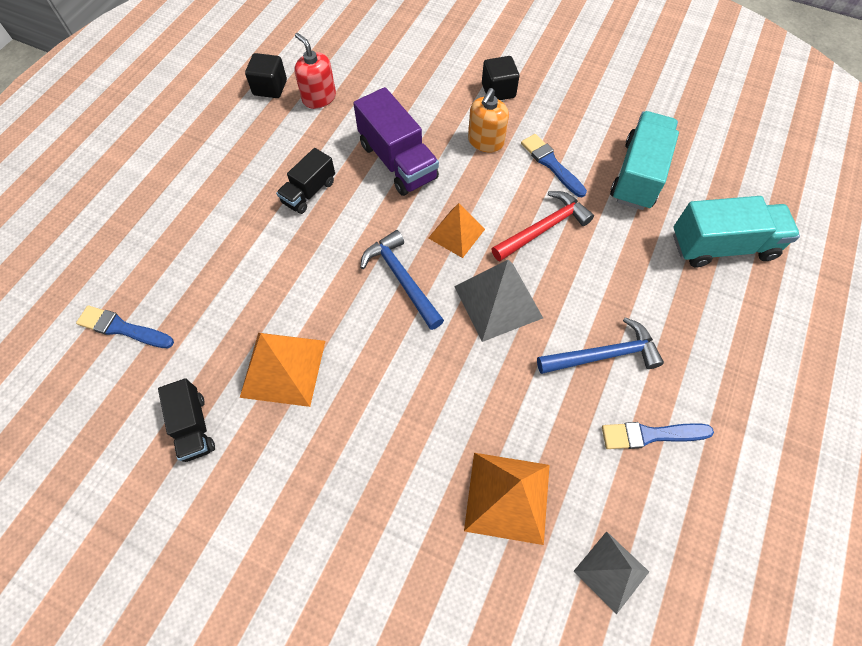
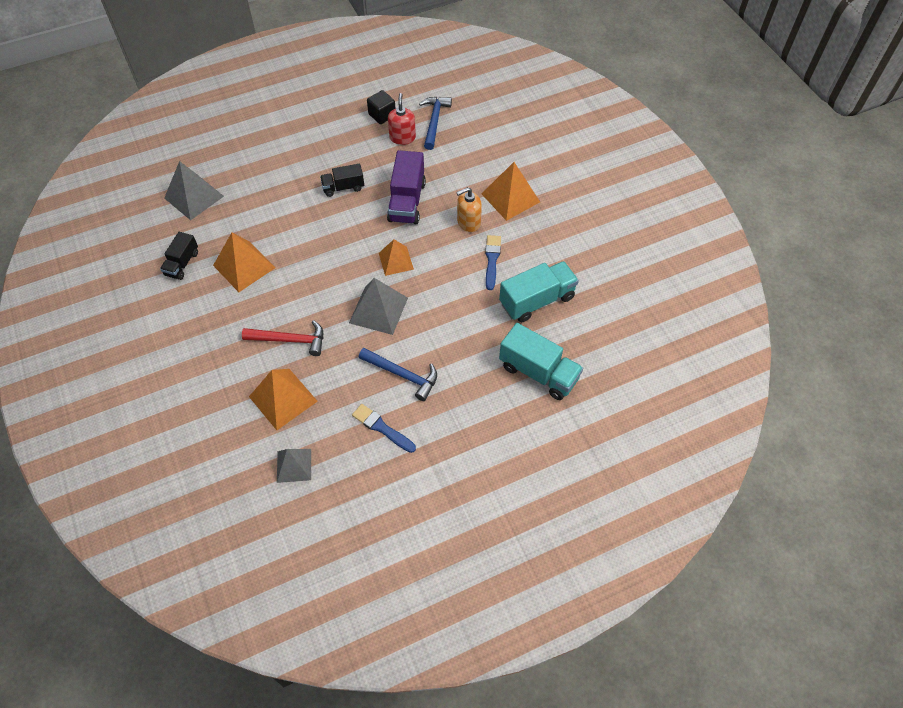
camera: 40 degrees right, 5 degrees down
blue brush [76,305,174,348] -> grey pyramid [164,161,224,220]
blue hammer [360,230,444,330] -> blue hammer moved to [419,97,452,150]
black cube [482,56,519,100] -> orange pyramid [482,162,540,221]
red hammer [492,191,594,261] -> red hammer moved to [242,320,323,356]

